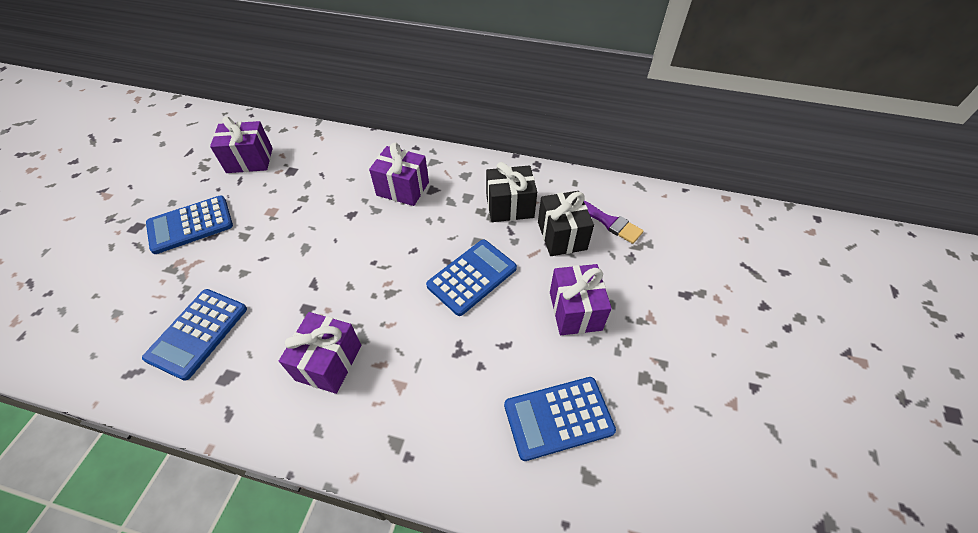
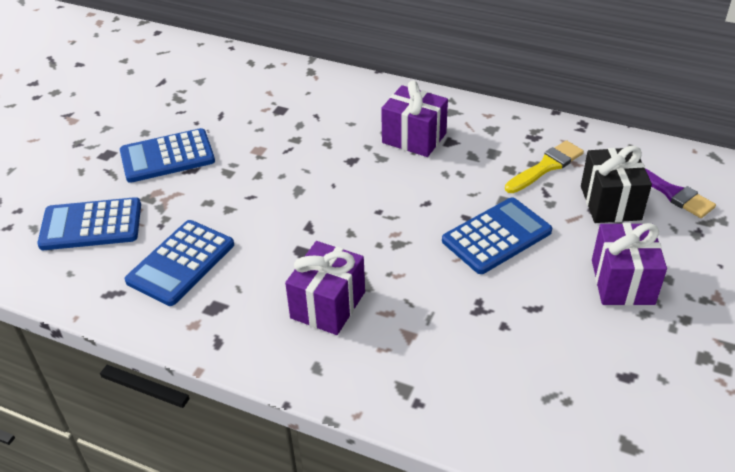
camera: 10 degrees right, 10 degrees down
purple gift [210,116,273,173] -> none
black gift [486,162,537,222] -> yellow brush [505,140,584,193]
blue calculator [504,377,616,461] -> blue calculator moved to [37,197,141,250]

